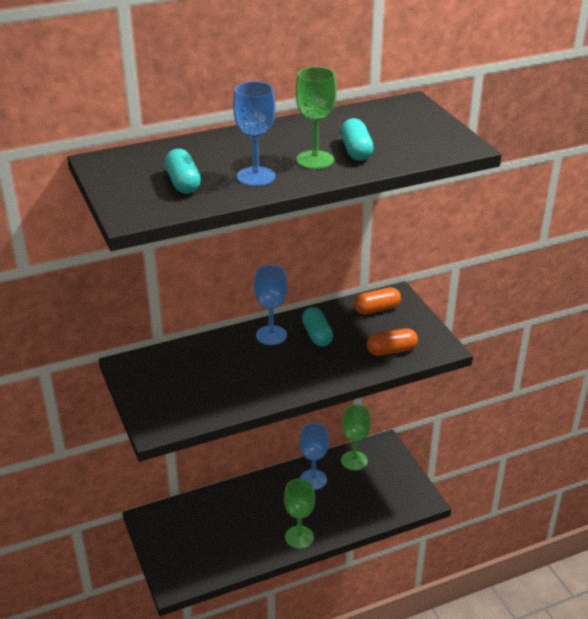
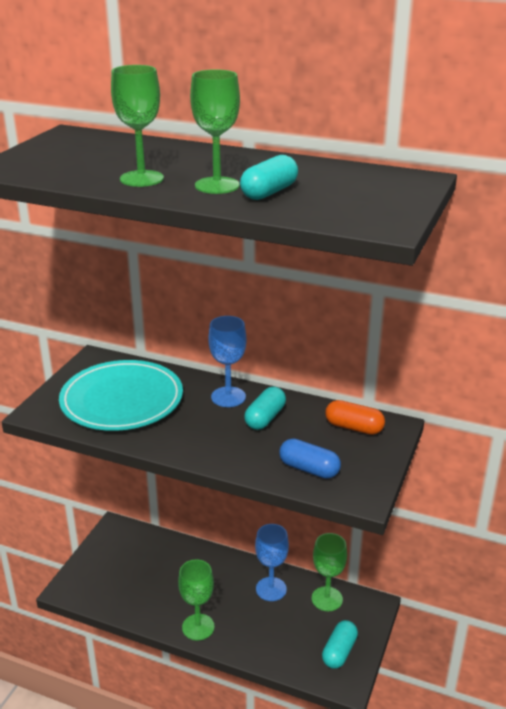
camera: 45 degrees right, 5 degrees down
turquoise capsule [165,149,201,194] -> turquoise capsule moved to [322,620,358,669]
blue goblet [233,81,276,186] -> green goblet [111,65,164,187]
orange capsule [367,328,418,356] -> blue capsule [279,439,341,479]
none -> turquoise plate [59,360,183,431]

